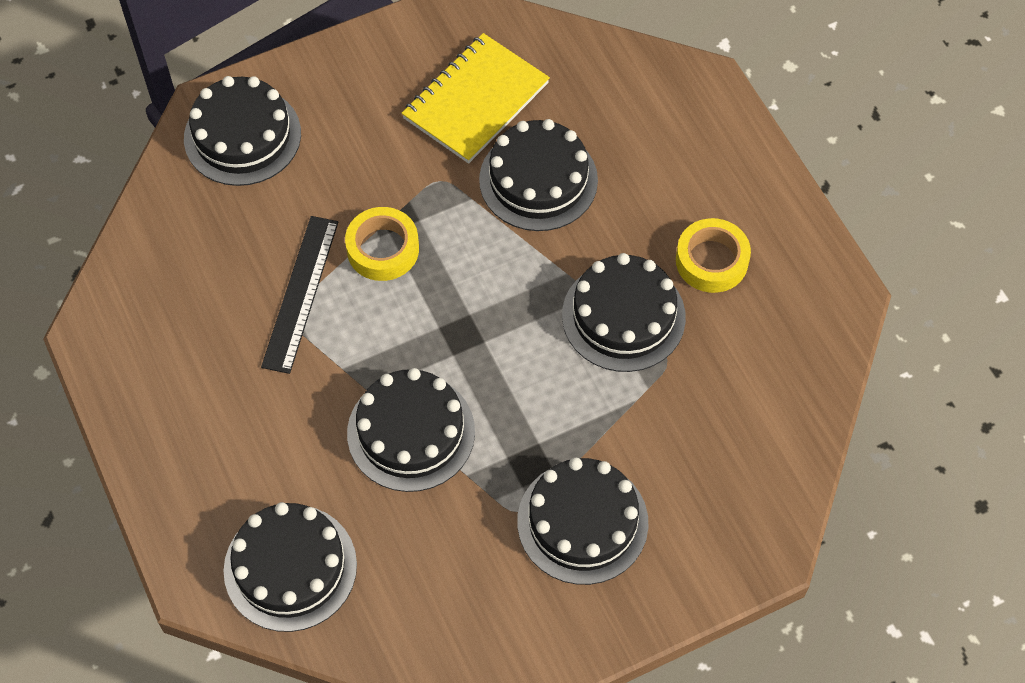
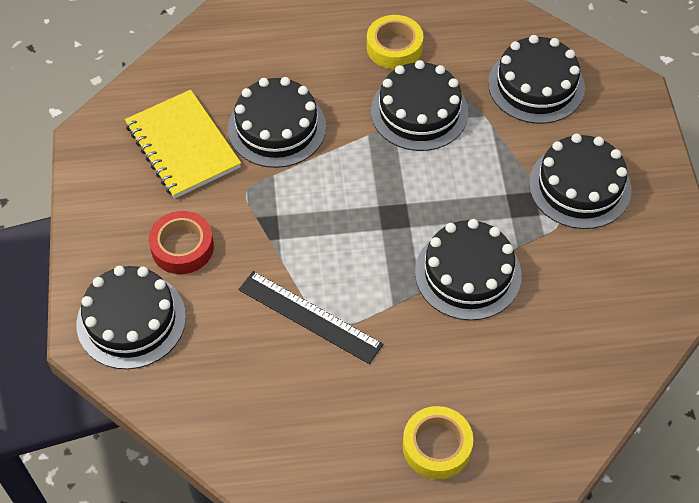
camera: 70 degrees left, 5 degrees down
black cake [224,502,357,632] -> black cake moved to [488,35,585,124]
yellow tape [345,207,419,281] -> yellow tape moved to [403,406,473,479]
none -> red tape [149,211,214,274]

